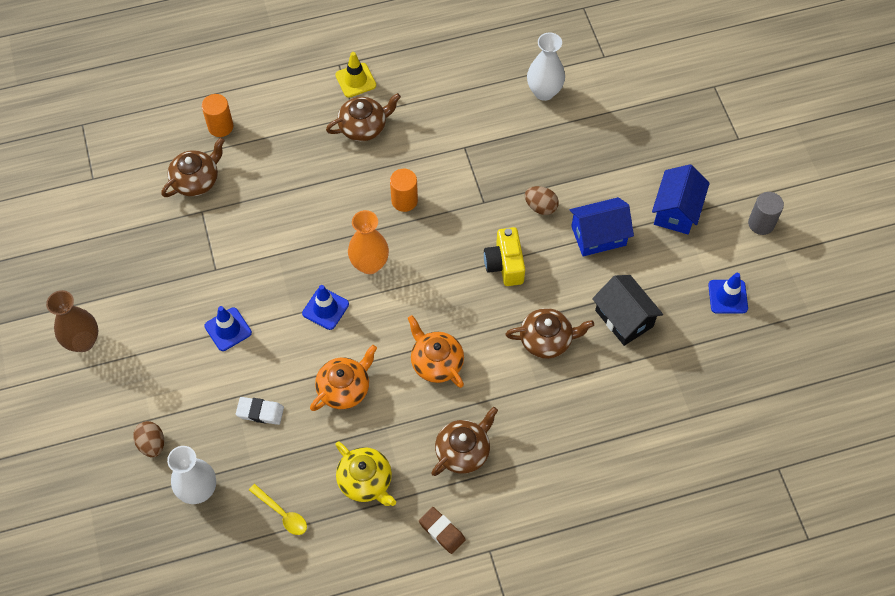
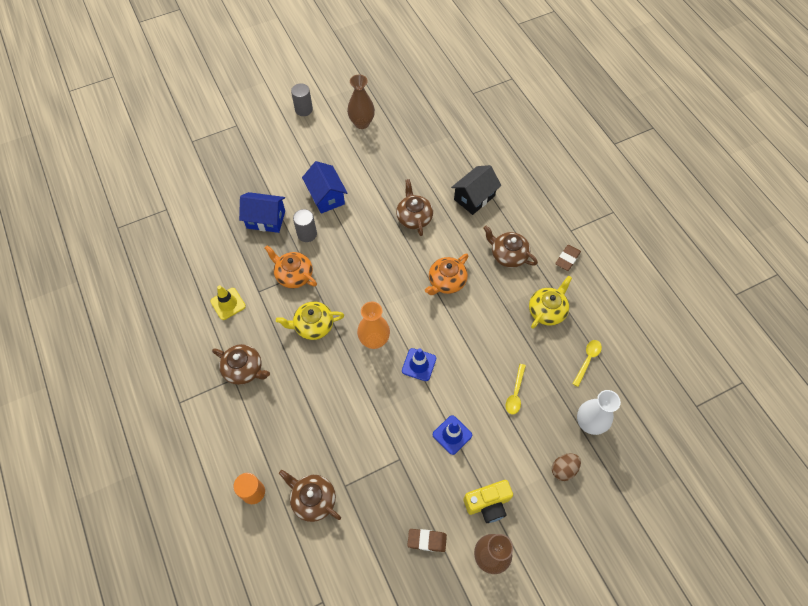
camera: 100 degrees left, 0 degrees up
white eraser [236,397,284,425] -> yellow spoon [506,364,526,415]
orange teapot [310,345,377,411] -> orange teapot moved to [265,245,317,288]
brown teapot [326,93,401,141] -> brown teapot turned 150 degrees clockwise [212,344,270,385]
yellow traffic cone [335,52,376,98] -> yellow traffic cone moved to [210,285,246,320]
orange cylinder [390,169,418,212] -> yellow teapot [276,301,344,340]
yellow camera [484,227,525,286] -> yellow camera moved to [463,480,513,523]
brown egg [525,186,559,215] -> grey cylinder [293,209,317,242]
white vase [527,32,565,101] -> none
black house [592,275,663,346] -> black house moved to [451,165,501,215]
blue house [652,164,710,234] -> blue house moved to [239,192,285,233]
blue traffic cone [708,273,748,314] -> brown vase [347,74,375,129]
none -> brown eraser [407,529,447,552]

